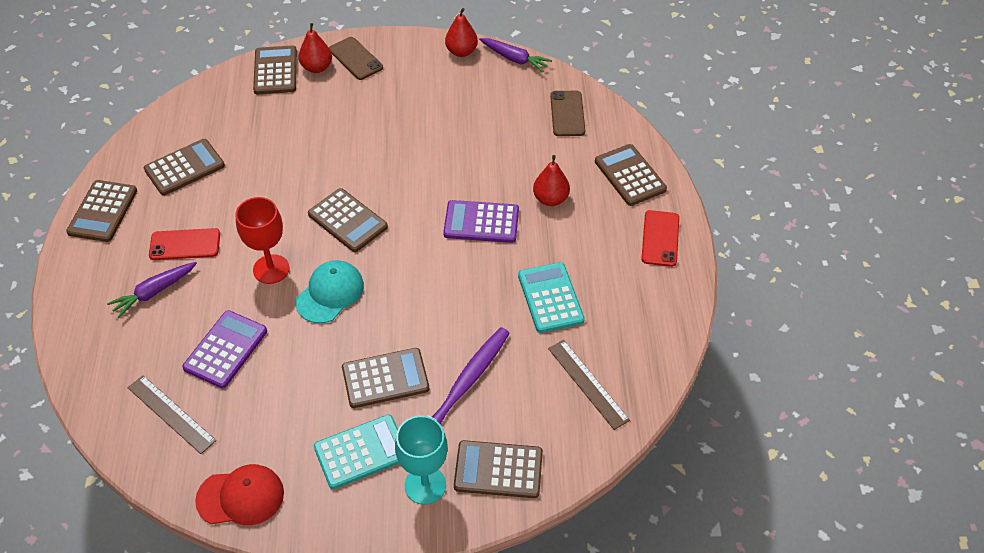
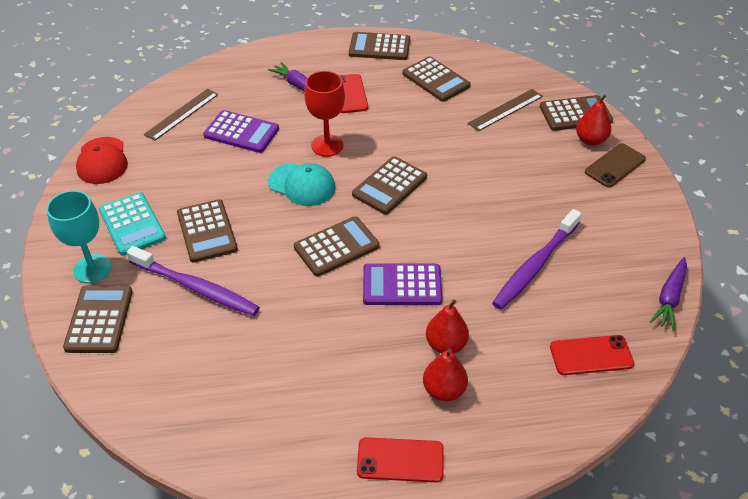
camera: 85 degrees right, 5 degrees down
purple calculator [443,200,519,243] -> purple calculator turned 90 degrees counterclockwise [363,263,443,305]
red pear [445,8,478,57] -> red pear moved to [423,349,468,401]
turquoise calculator [518,262,585,333] -> none
brown ruler [548,340,630,430] -> brown ruler moved to [468,89,543,131]
brown phone [550,91,586,136] -> red phone [550,335,634,375]
brown calculator [595,144,667,206] -> brown calculator moved to [294,216,380,277]
none -> purple toothbrush [492,209,581,310]

